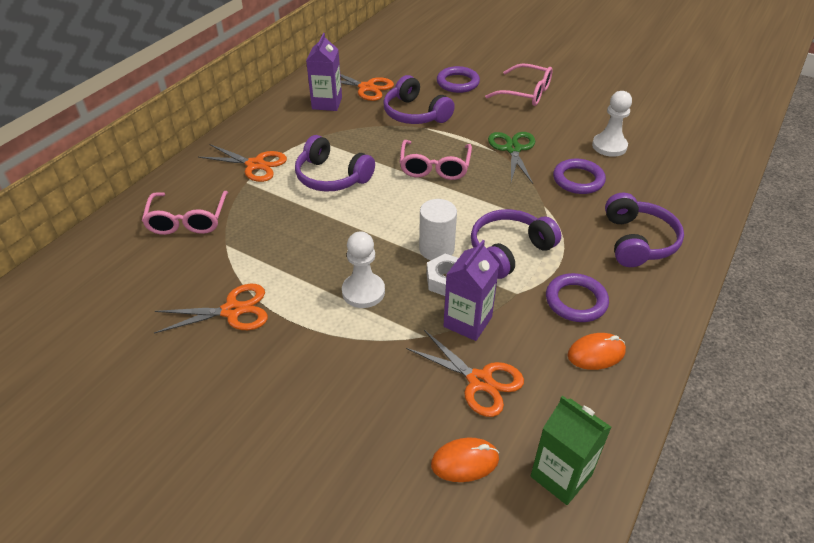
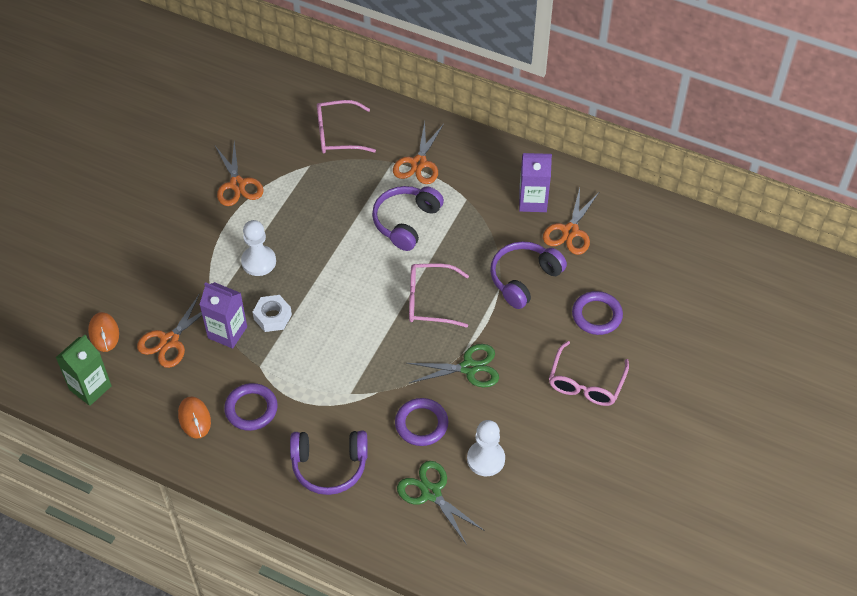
camera: 85 degrees right, 10 degrees up
white cylinder [419,199,457,260] -> none
purple headphones [471,209,561,279] -> none
none -> green scissors [397,461,485,545]

